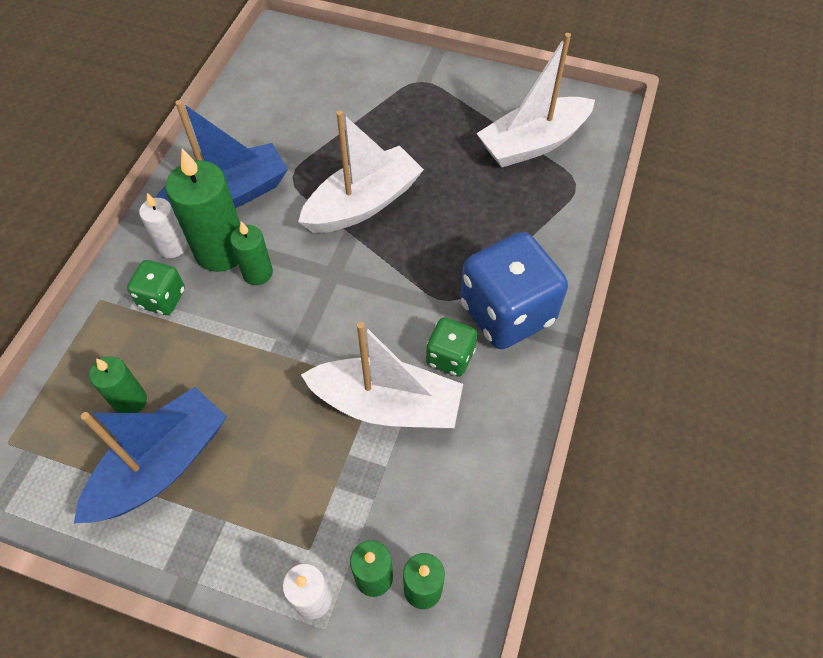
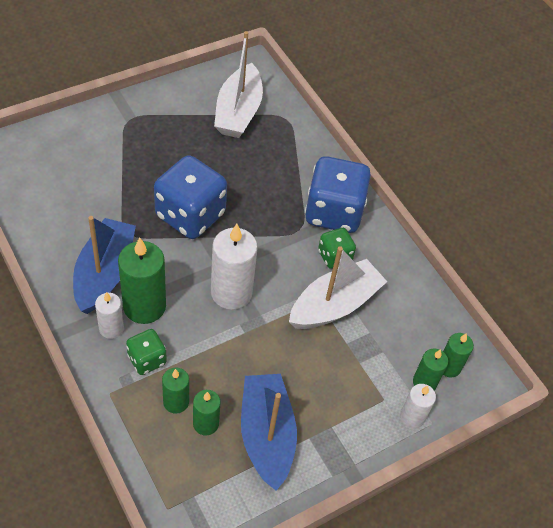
camera: 55 degrees left, 5 degrees down
green candle [230,221,273,285] -> green candle moved to [162,367,189,414]
white boat [298,110,424,233] -> blue dice [154,155,227,239]
none -> white candle [211,224,258,310]

